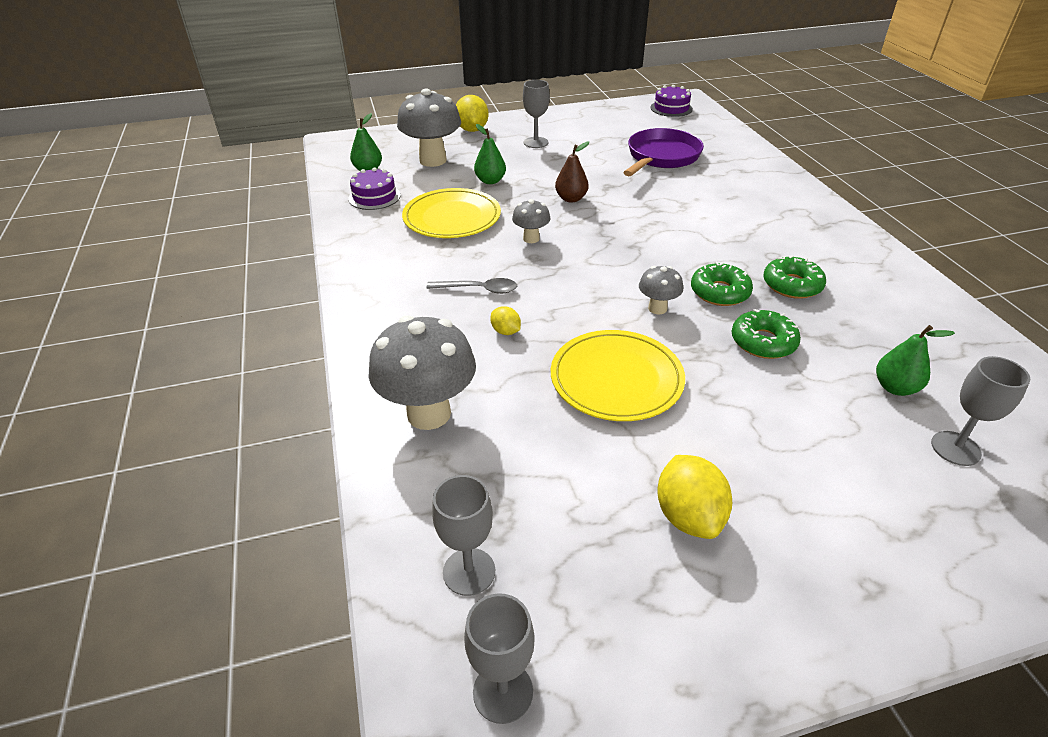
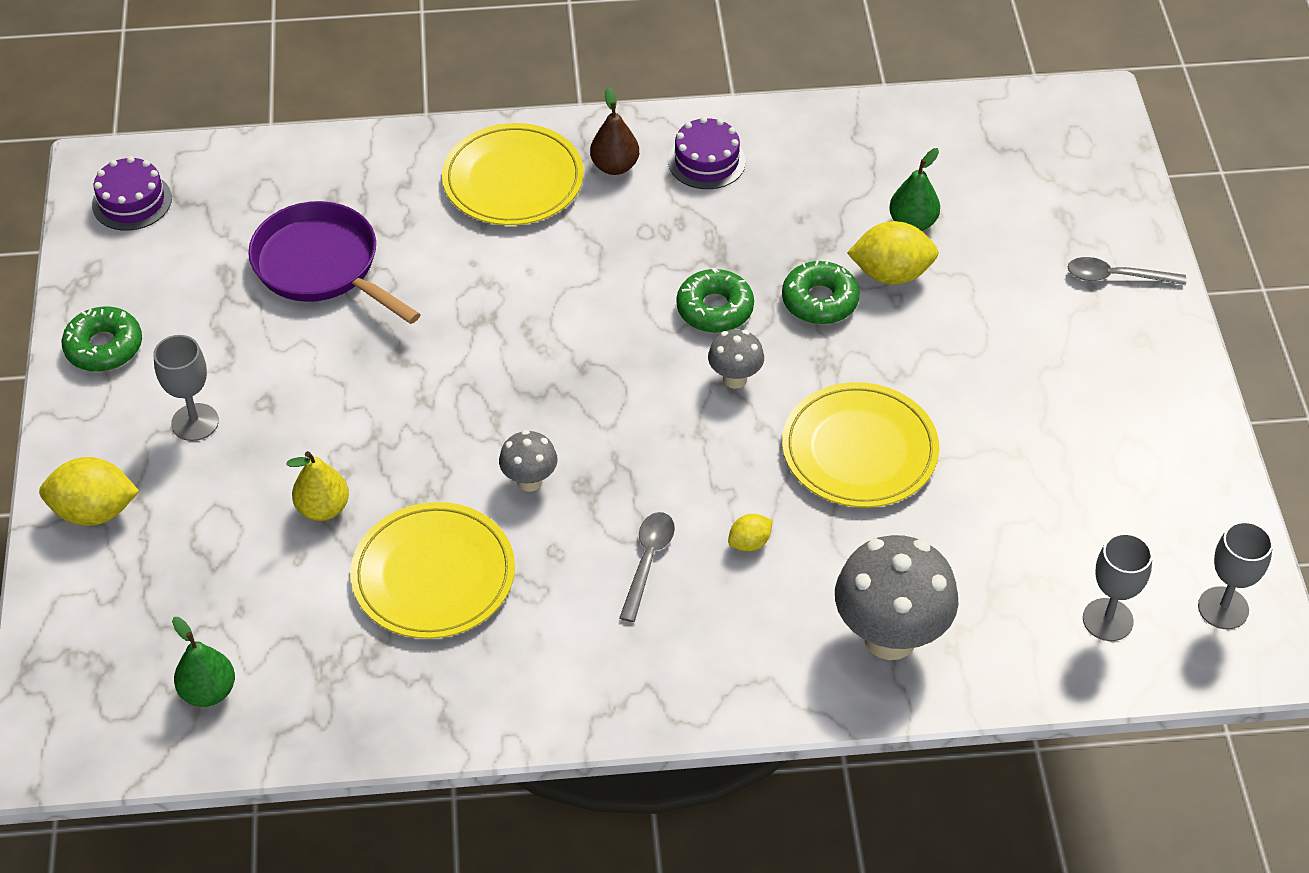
camera: 80 degrees left, 10 degrees up
purple cake [348,167,401,210] -> purple cake moved to [668,117,746,189]
grey mushroom [397,88,461,167] -> none
green pear [474,124,506,184] -> yellow pear [287,451,349,521]
brown pear [555,142,589,203] -> brown pear moved to [590,87,639,175]
yellow lemon [657,455,732,539] -> yellow lemon moved to [847,221,939,285]
green donut [763,256,826,299] -> green donut moved to [62,306,142,372]
grey goblet [931,356,1030,466] -> none
none -> yellow plate [442,123,584,225]
none -> grey spoon [1068,257,1186,285]

